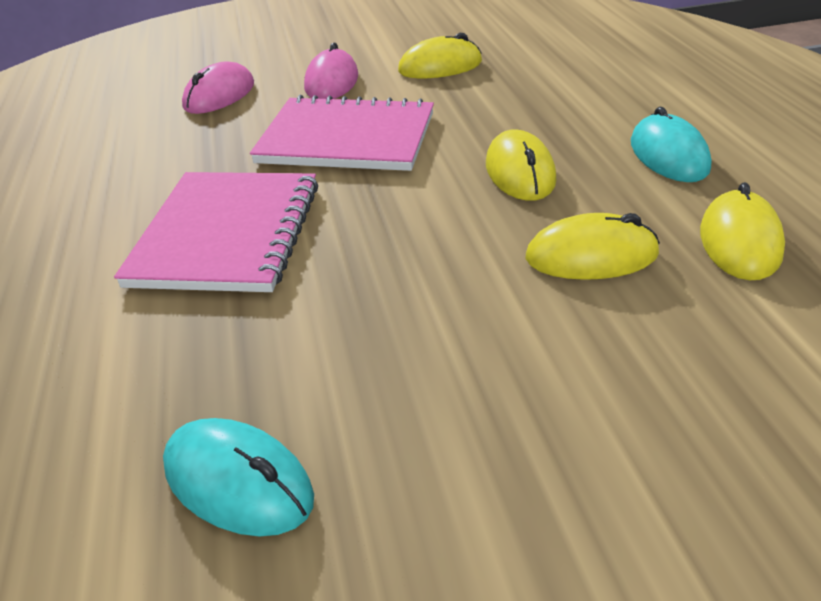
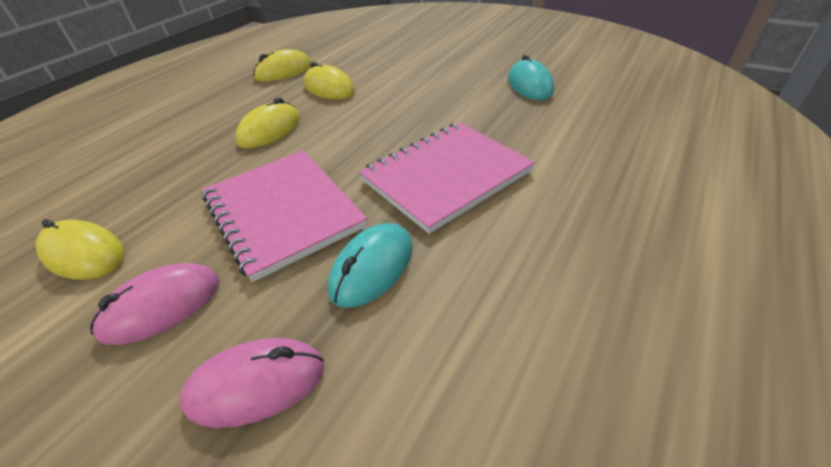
camera: 135 degrees left, 5 degrees up
turquoise mouse [631,107,712,182] -> turquoise mouse moved to [328,223,412,308]

